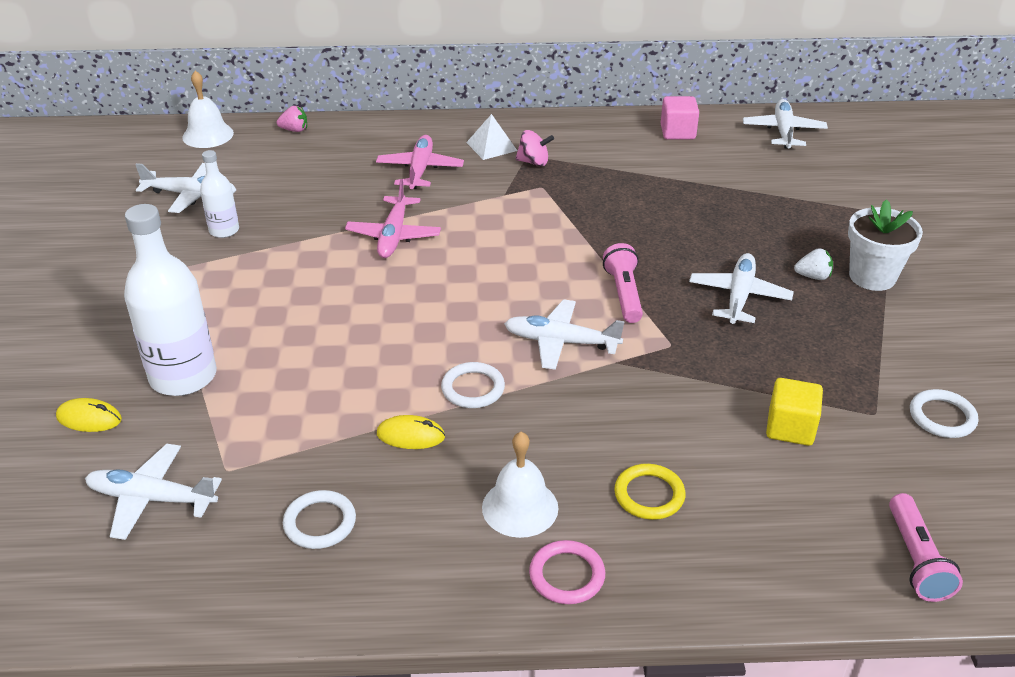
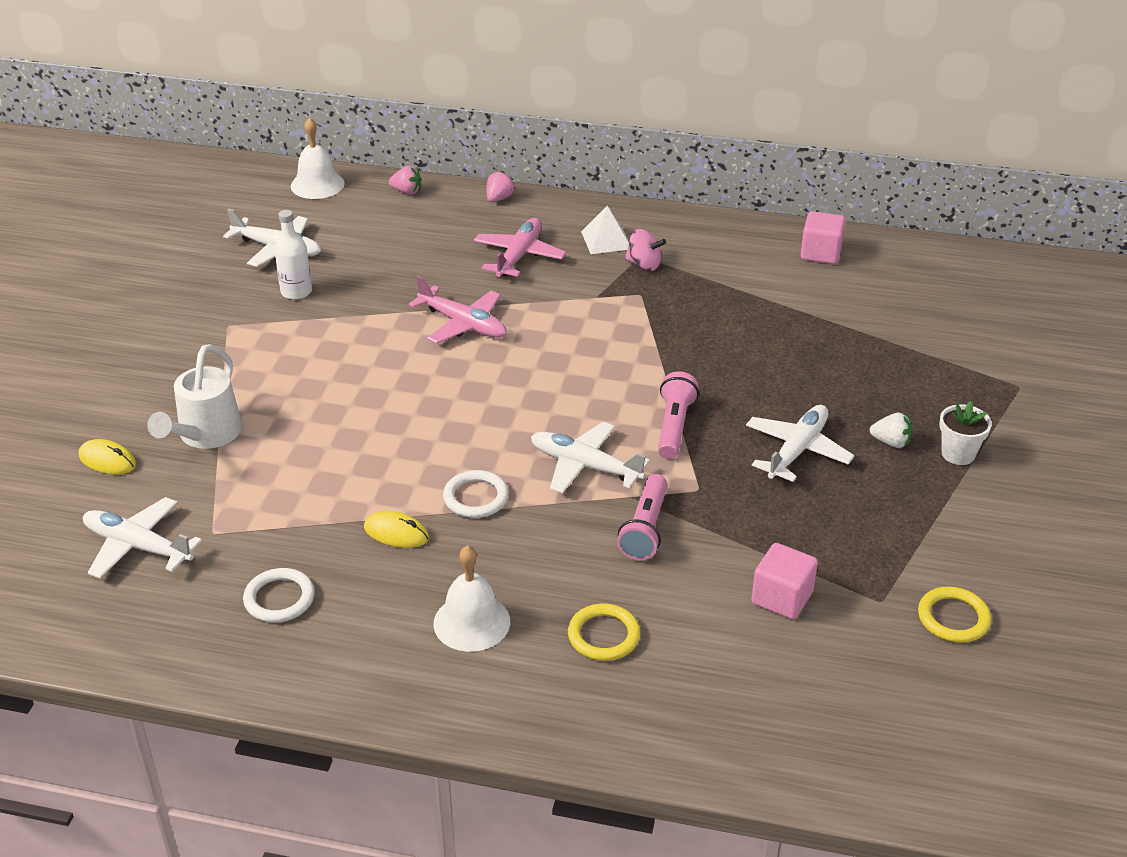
camera: 15 degrees right, 0 degrees up
white bottle [124,204,217,396] -> white watering can [147,344,242,449]
pink plane [345,179,441,258] -> pink plane turned 75 degrees counterclockwise [409,276,507,344]
pink ring [529,540,605,604] -> none
white plane [743,99,828,149] -> none
yellow cube [766,378,823,446] -> pink cube [751,543,818,620]
white flower pot [848,199,923,291] -> white flower pot [939,401,992,465], size x0.64
pink flashlight [889,493,963,602] -> pink flashlight moved to [617,474,668,561]
white ring [910,389,978,438] -> yellow ring [918,587,991,643]
none -> pink strawberry [486,171,515,202]

